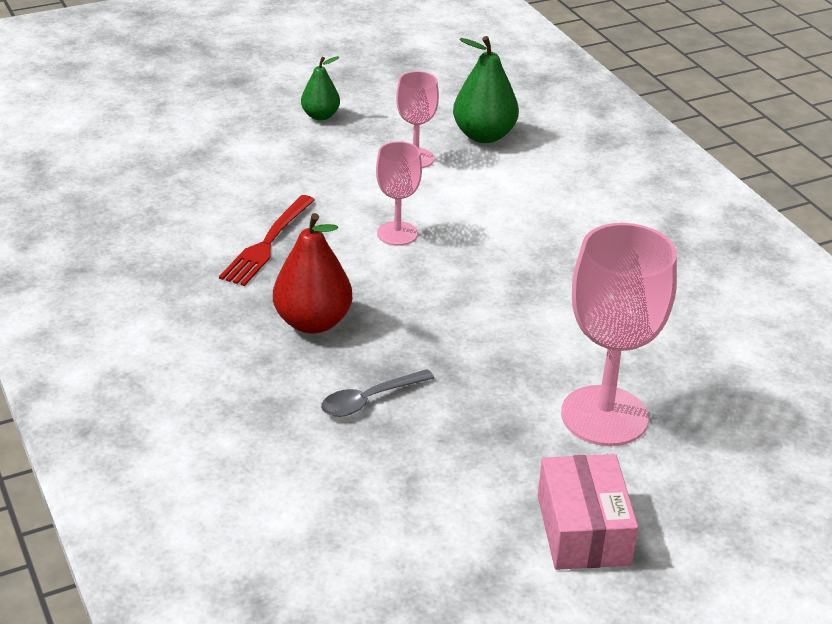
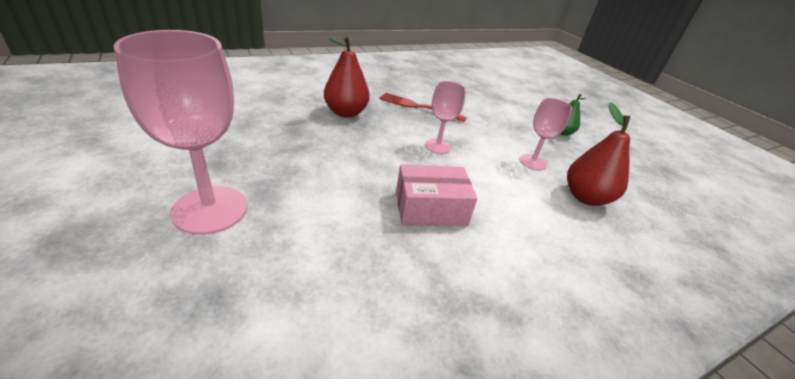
camera: 85 degrees right, 0 degrees up
grey spoon [321,369,434,417] -> none
green pear [453,36,519,143] -> red pear [567,103,630,206]
pink box [538,454,638,570] -> pink box moved to [396,164,477,226]

